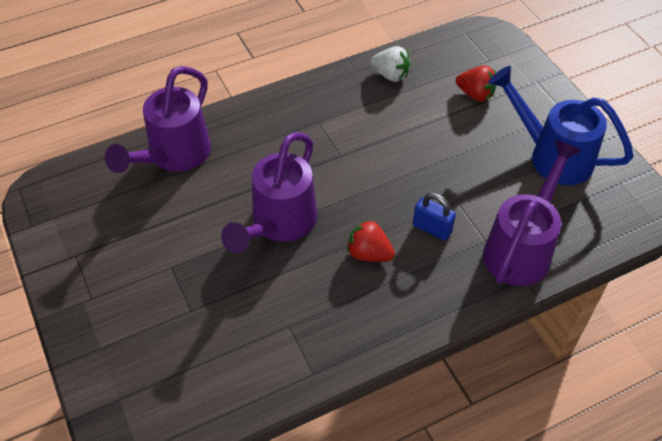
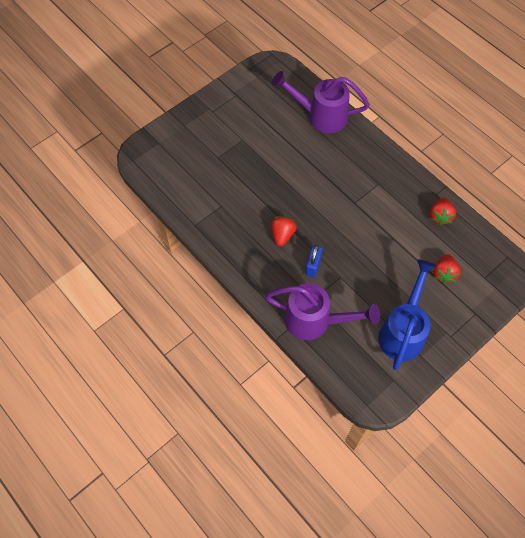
camera: 75 degrees right, 10 degrees up
purple watering can [221,132,317,253] -> none
white strawberry [370,46,410,82] -> red strawberry [430,198,456,225]

